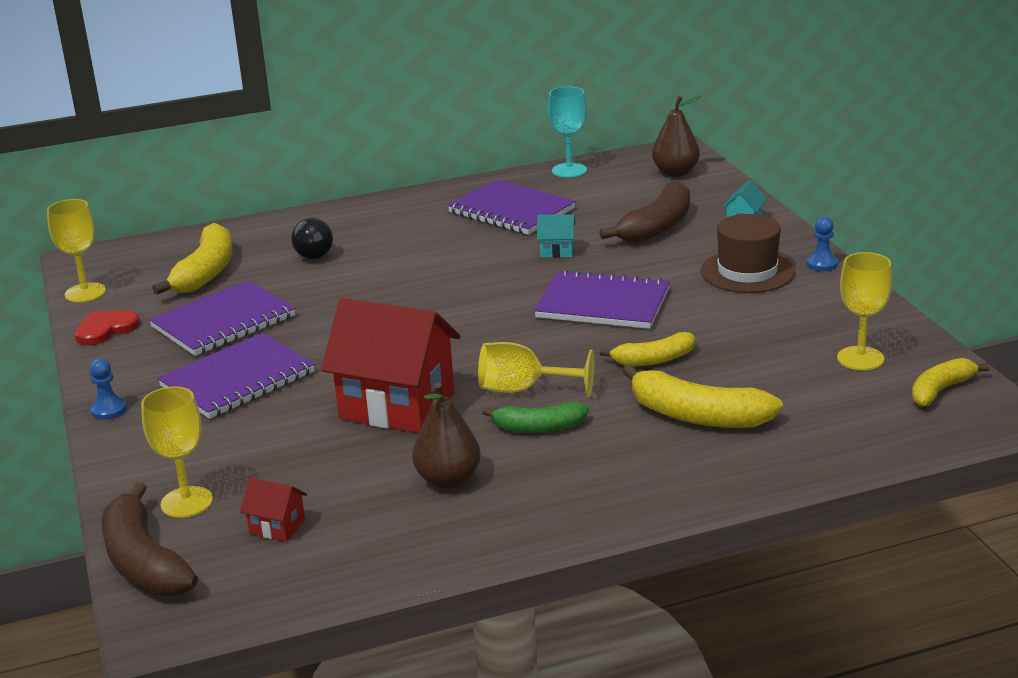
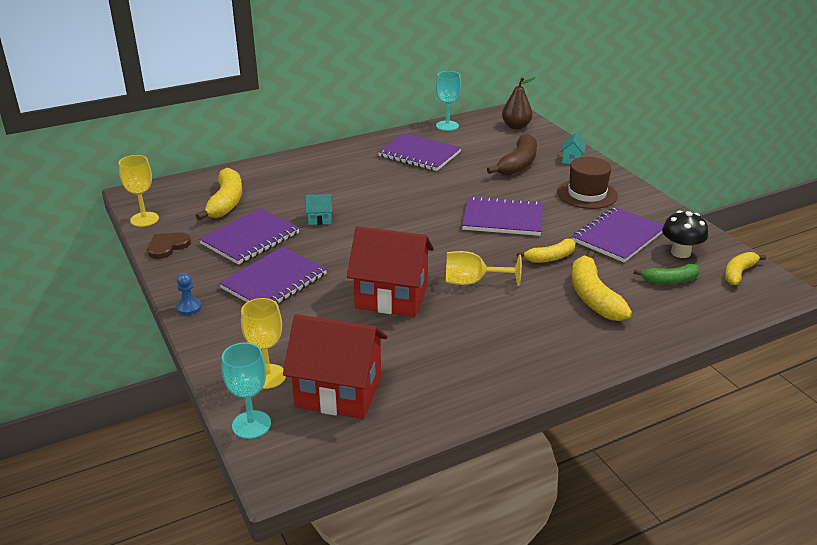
camera: 10 degrees left, 5 degrees up
red heart [74,310,140,345] -> brown heart [148,232,191,259]
brown banana [102,482,198,596] -> turquoise goblet [222,342,271,439]
red house [240,478,307,542] -> red house [283,314,388,419], size x2.38
black light bulb [291,218,333,259] -> none
brown pear [412,382,481,489] -> none
green banana [482,402,589,433] -> green banana moved to [634,264,700,284]
turquoise house [537,214,576,258] -> turquoise house moved to [305,194,332,225]
yellow banana [623,364,783,428] -> yellow banana turned 60 degrees clockwise [572,251,632,321]
blue pawn [807,217,838,271] -> none
yellow goblet [837,252,892,370] -> black mushroom [662,211,708,258]
none -> purple notebook [572,207,664,263]

